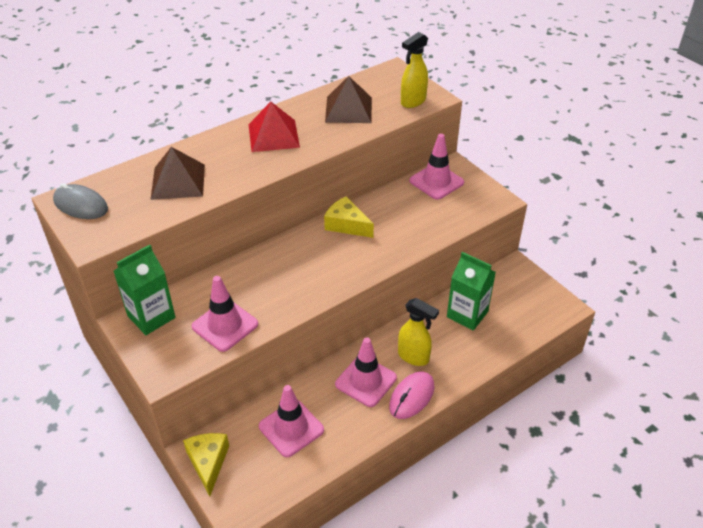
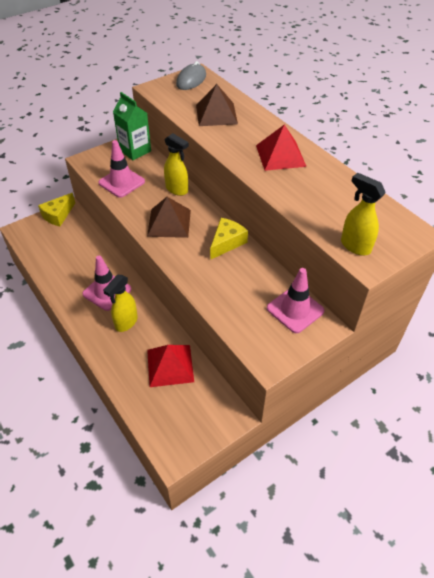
camera: 90 degrees right, 5 degrees up
yellow cheese [183,433,229,497] -> yellow cheese turned 135 degrees clockwise [38,193,75,226]
pink traffic cone [259,385,324,457] -> none
brown pyramid [325,76,372,123] -> brown pyramid moved to [147,197,191,238]
pink mouse [389,372,435,419] -> none
green carton [447,252,496,331] -> red pyramid [147,345,194,387]
none -> yellow spray bottle [164,133,189,196]

